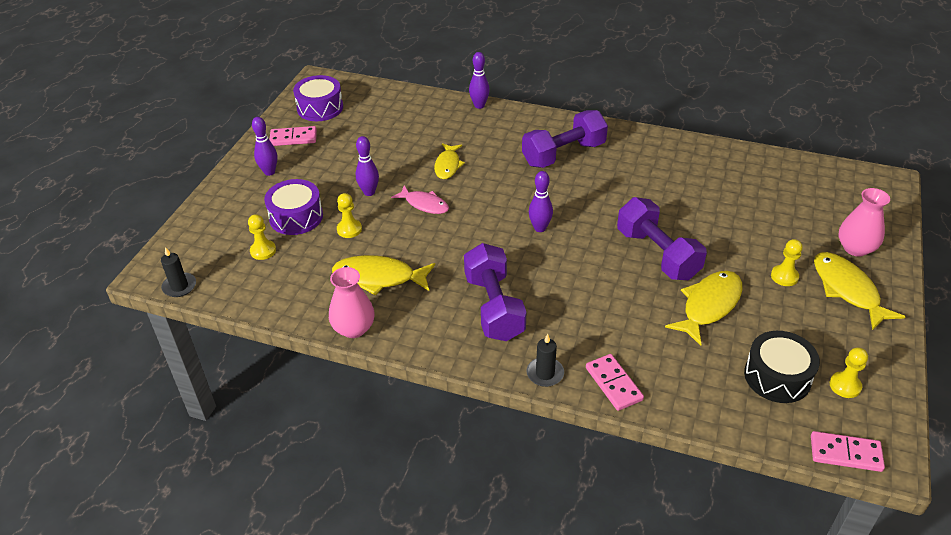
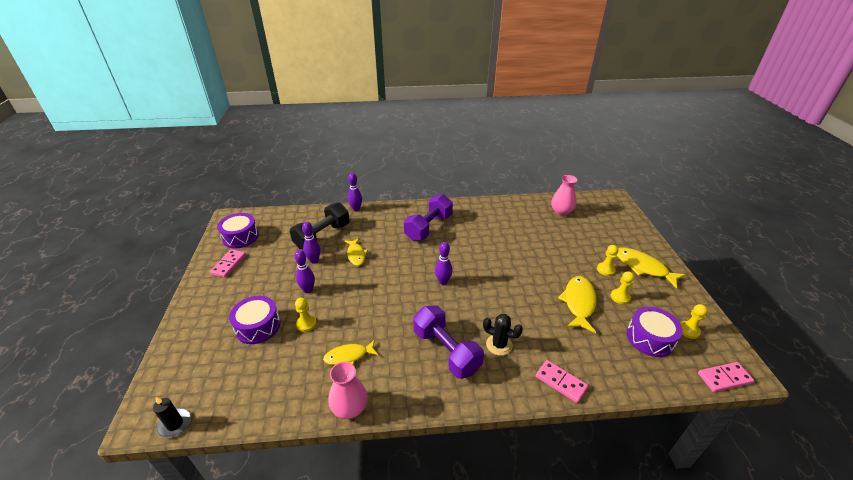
camera: 25 degrees left, 5 degrees down
yellow pawn [248,214,276,260] -> yellow pawn moved to [611,271,635,304]
purple bowling pin [252,117,277,176] -> purple bowling pin moved to [302,222,320,264]
pink domino [269,126,317,146] -> pink domino turned 45 degrees counterclockwise [210,249,246,278]
yellow fish [332,255,435,295] -> yellow fish [323,340,379,365], size x0.65
pink fish [391,185,449,214] -> none
black candle [527,334,564,387] -> none
purple dumbbell [617,197,707,280] -> none
black drum [744,331,820,403] -> purple drum [627,307,683,357]
pink vase [839,188,890,257] -> pink vase moved to [551,175,577,216]
none -> black dumbbell [290,202,350,249]
none -> black cactus [483,314,523,356]

